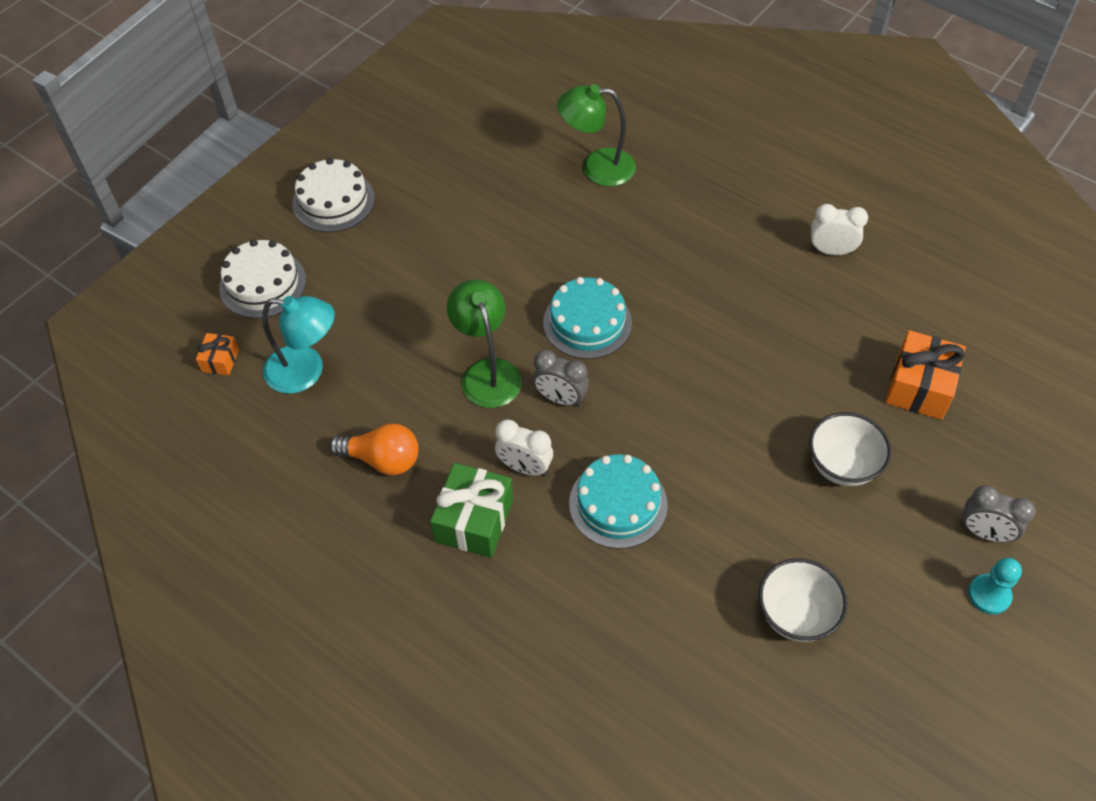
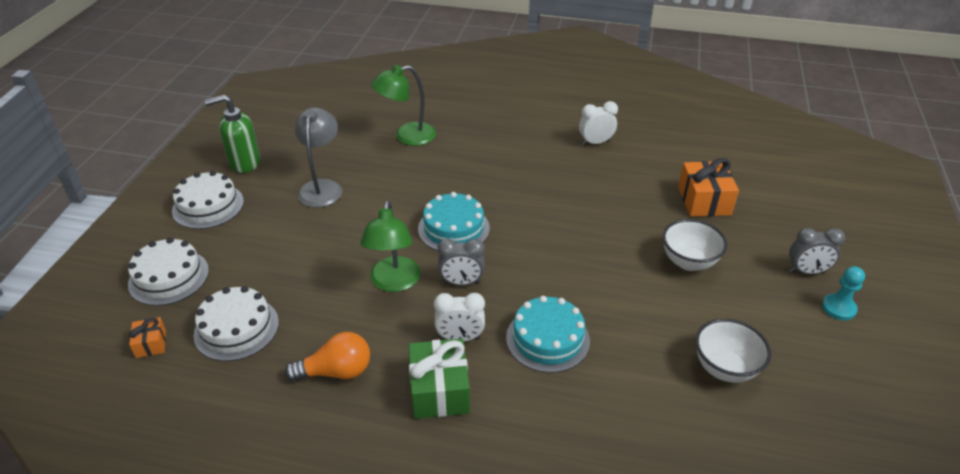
camera: 25 degrees left, 15 degrees down
turquoise lamp [262,296,335,394] -> white cake [194,286,279,361]
green lamp [447,279,522,408] -> green lamp turned 135 degrees counterclockwise [360,201,420,292]
none -> green soap dispenser [205,95,260,173]
none -> grey lamp [295,107,342,208]

